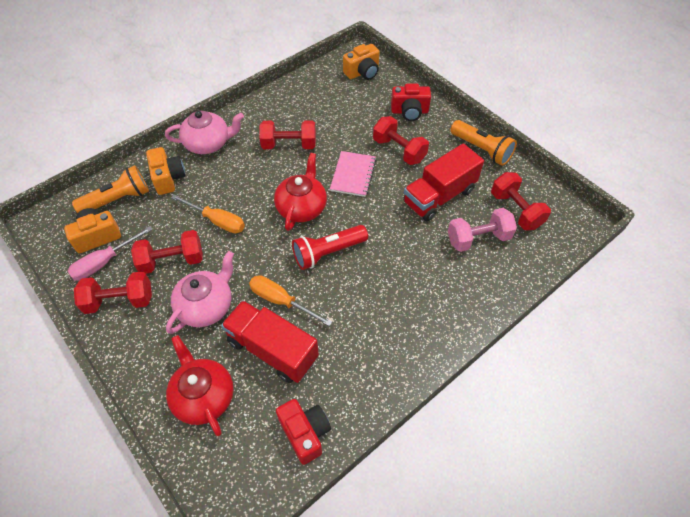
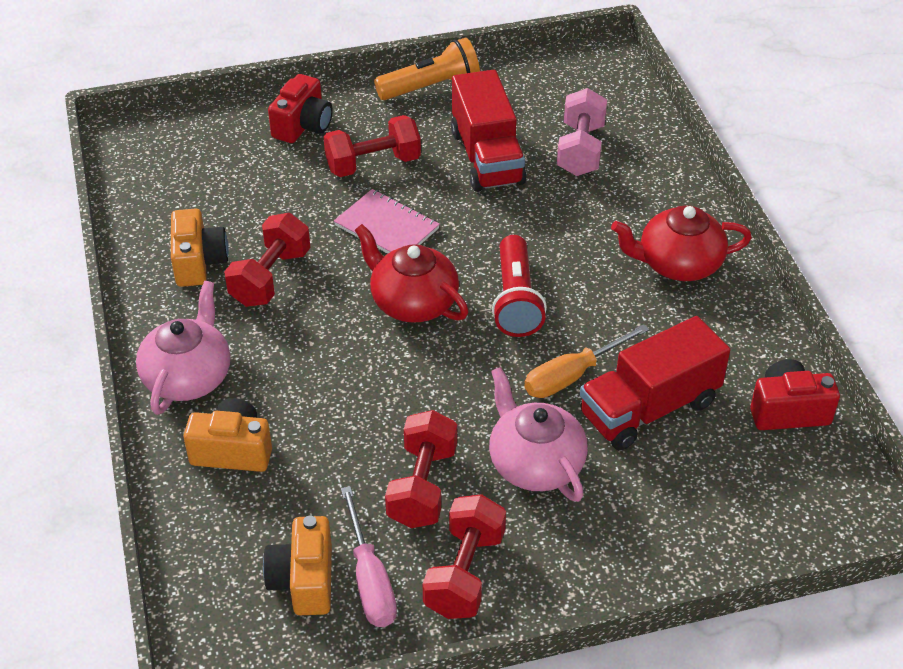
camera: 65 degrees left, 10 degrees down
orange flashlight [72,165,149,213] -> none
red teapot [166,335,234,436] -> red teapot moved to [611,205,752,281]
orange screwdriver [171,195,245,233] -> none
orange camera [343,44,379,80] -> orange camera moved to [171,208,229,287]
red dumbbell [491,172,551,230] -> none

